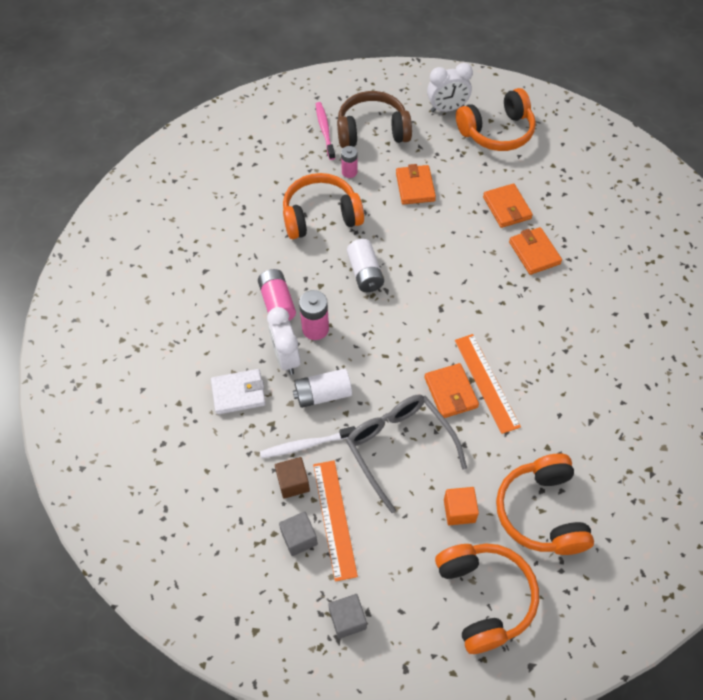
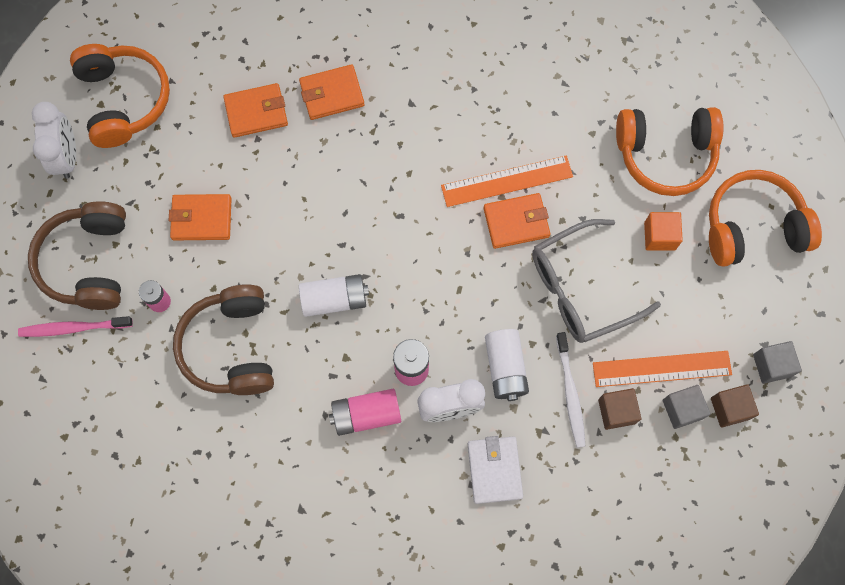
camera: 85 degrees left, 15 degrees up
orange headphones [283,173,364,239] -> brown headphones [173,284,274,395]
none -> brown cube [711,384,759,428]

